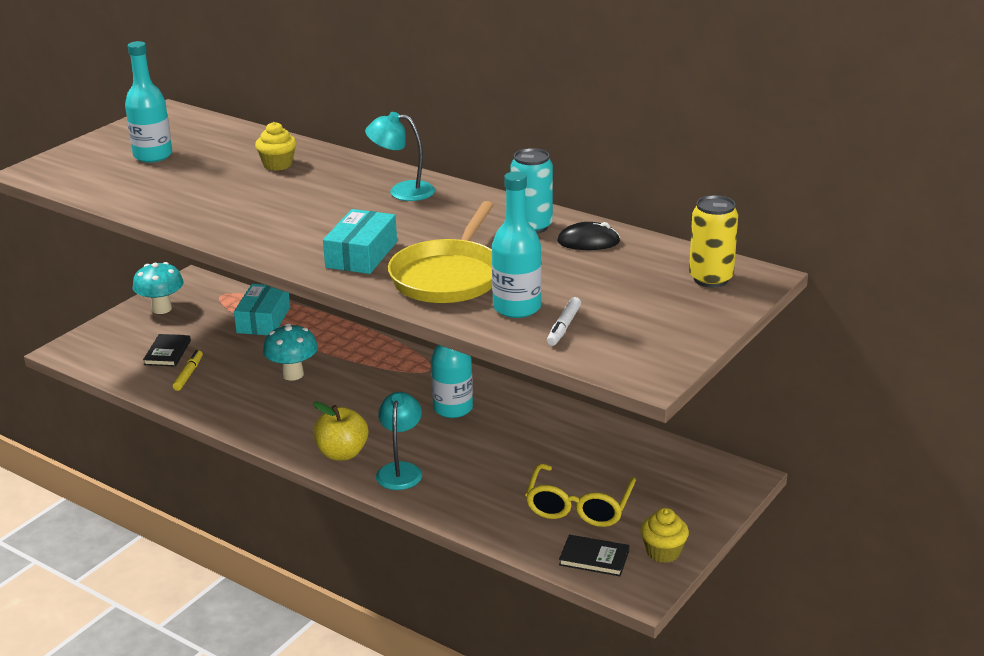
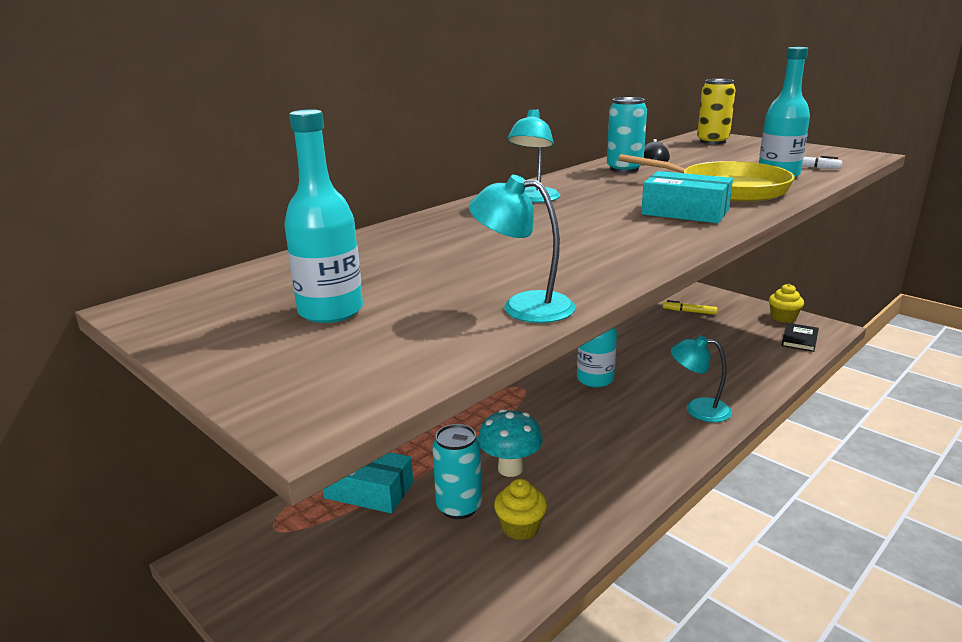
camera: 80 degrees left, 5 degrees down
turquoise mushroom [133,262,184,314] -> none
black book [143,334,191,367] -> none
yellow marker [173,350,203,391] -> yellow marker moved to [663,300,717,315]
yellow cupcake [255,122,297,171] -> yellow cupcake moved to [494,479,547,540]
yellow apple [313,401,368,460] -> none
yellow glasses [525,464,636,527] -> none
none -> turquoise can [432,424,482,519]
none -> turquoise lamp [469,175,576,323]

